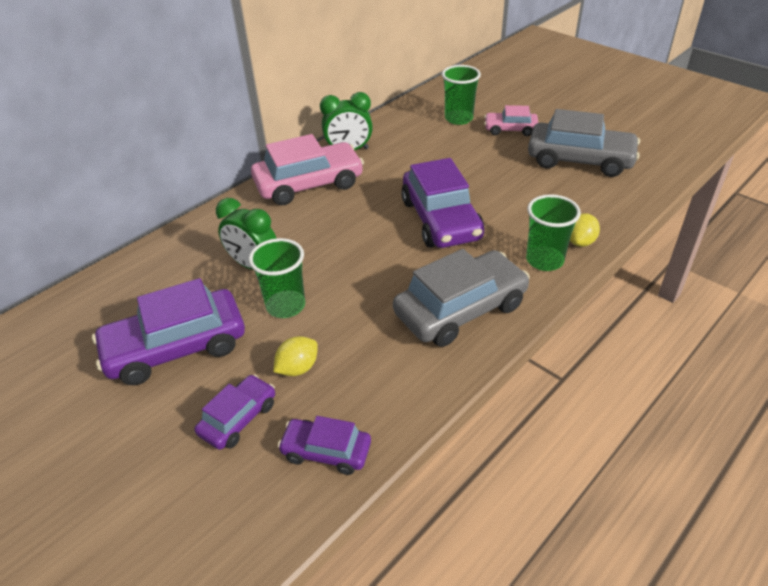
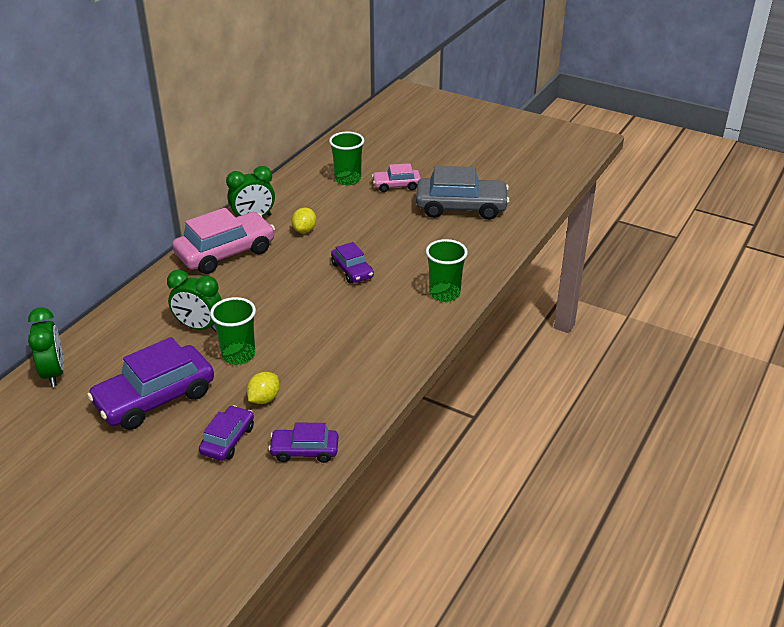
camera: 15 degrees left, 5 degrees down
grey car [393,249,530,347] -> none
purple car [401,158,484,248] -> purple car [331,242,374,283], size x0.54
yellow lemon [570,213,600,247] -> yellow lemon moved to [292,208,316,233]
none -> green clock [28,307,64,387]

